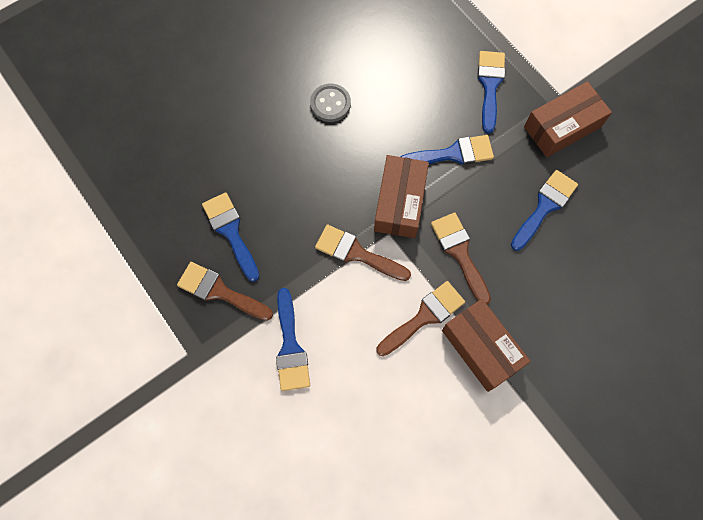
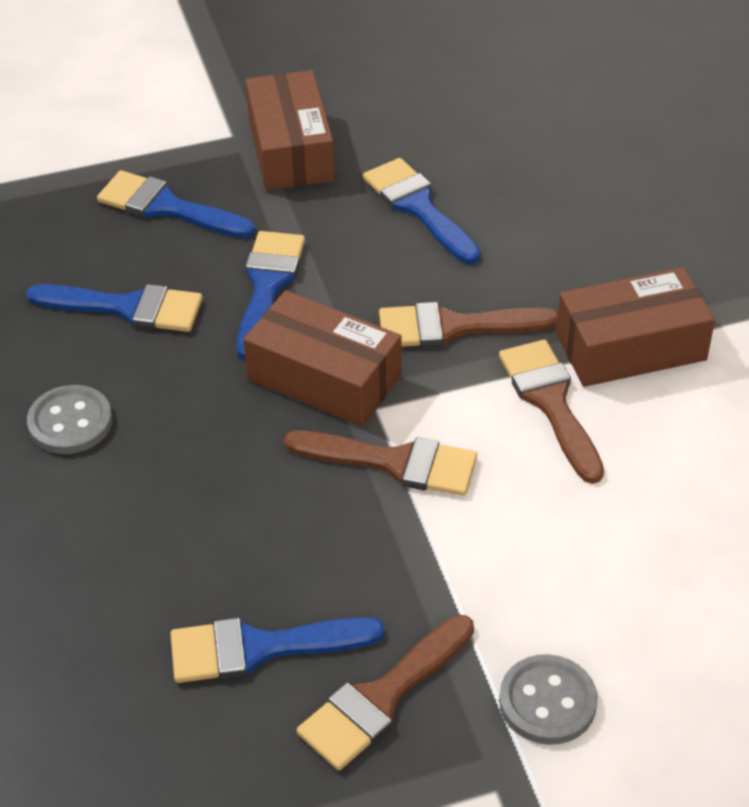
camera: 70 degrees left, 25 degrees down
blue brush [276,288,310,391] -> blue brush moved to [26,284,203,332]
brown brush [315,224,411,281] -> brown brush turned 120 degrees counterclockwise [284,431,477,496]
none -> grey button [499,654,597,745]

